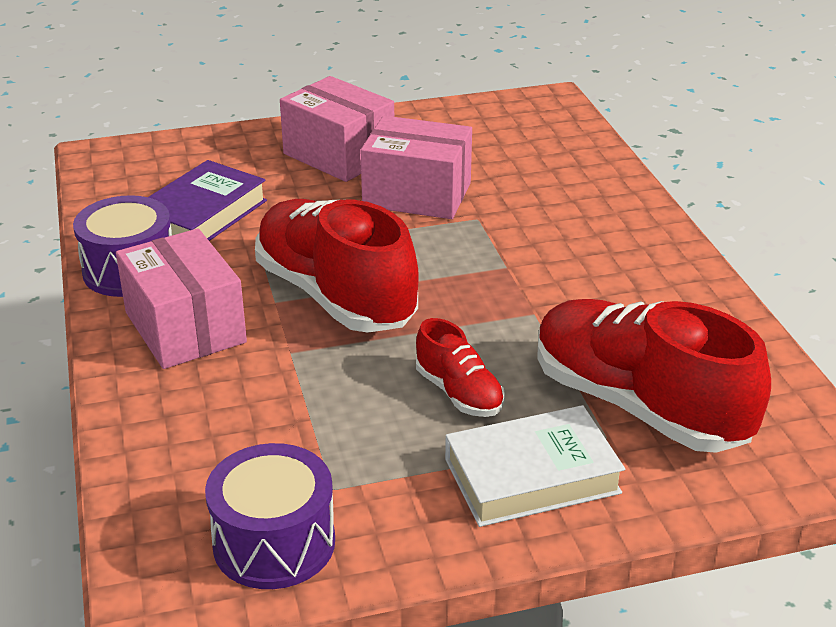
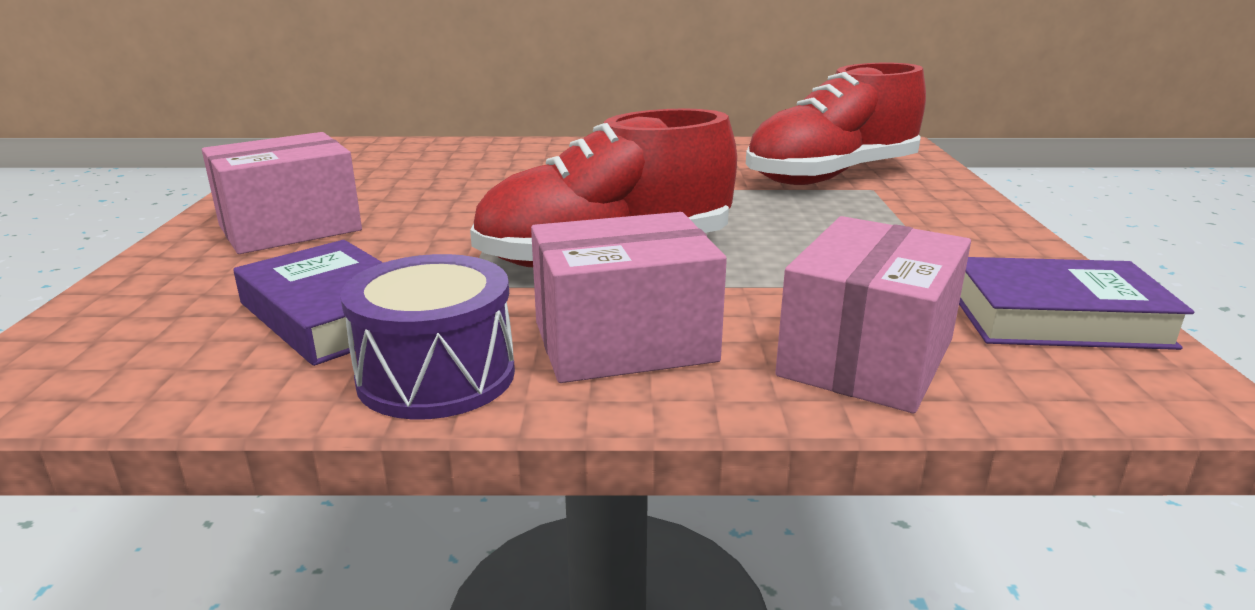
camera: 75 degrees left, 10 degrees down
purple drum [205,443,335,589] -> purple book [959,257,1194,350]
pink box [361,116,472,219] -> pink box moved to [775,216,971,413]
red shoe [416,318,505,417] -> none
white book [445,405,625,527] -> none

